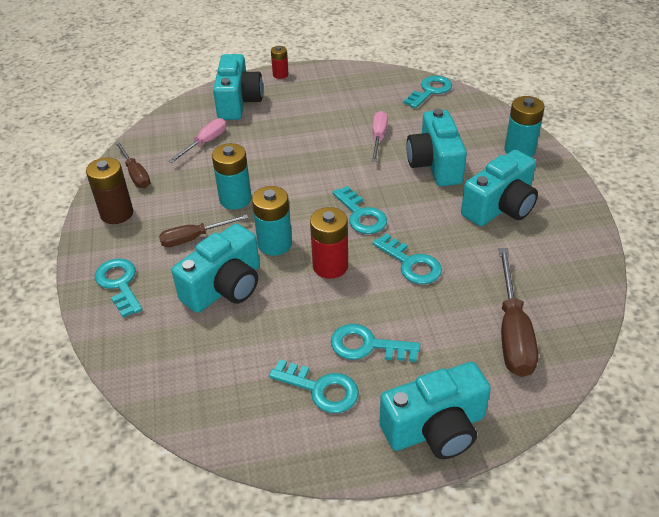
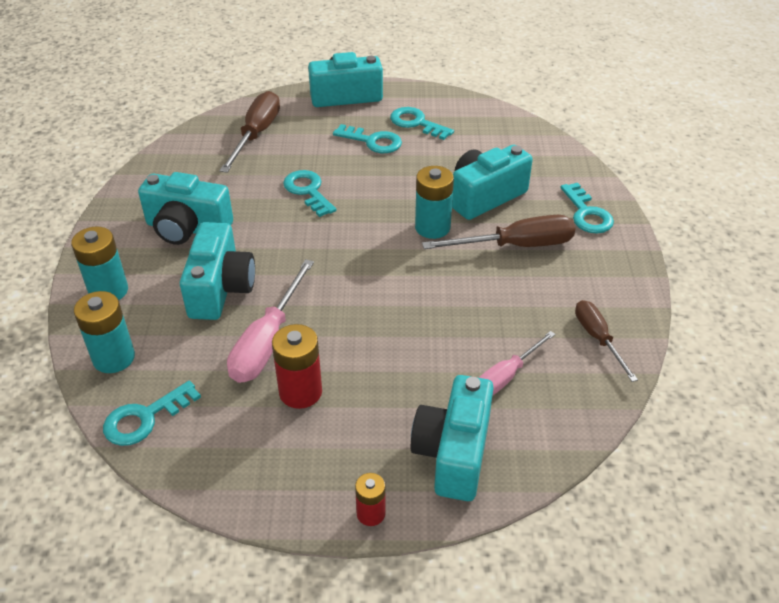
camera: 170 degrees left, 0 degrees up
brown battery [86,157,133,224] -> none
brown screwdriver [159,214,248,247] -> brown screwdriver [422,215,575,249], size x1.59
turquoise battery [212,143,252,210] -> turquoise battery moved to [74,291,135,373]
red battery [310,207,348,279] -> red battery moved to [272,324,322,409]
turquoise key [332,186,387,234] -> none
pink screwdriver [371,111,388,162] -> pink screwdriver [227,259,314,383], size x1.59
turquoise camera [461,150,538,226] -> turquoise camera turned 135 degrees counterclockwise [138,172,233,245]

